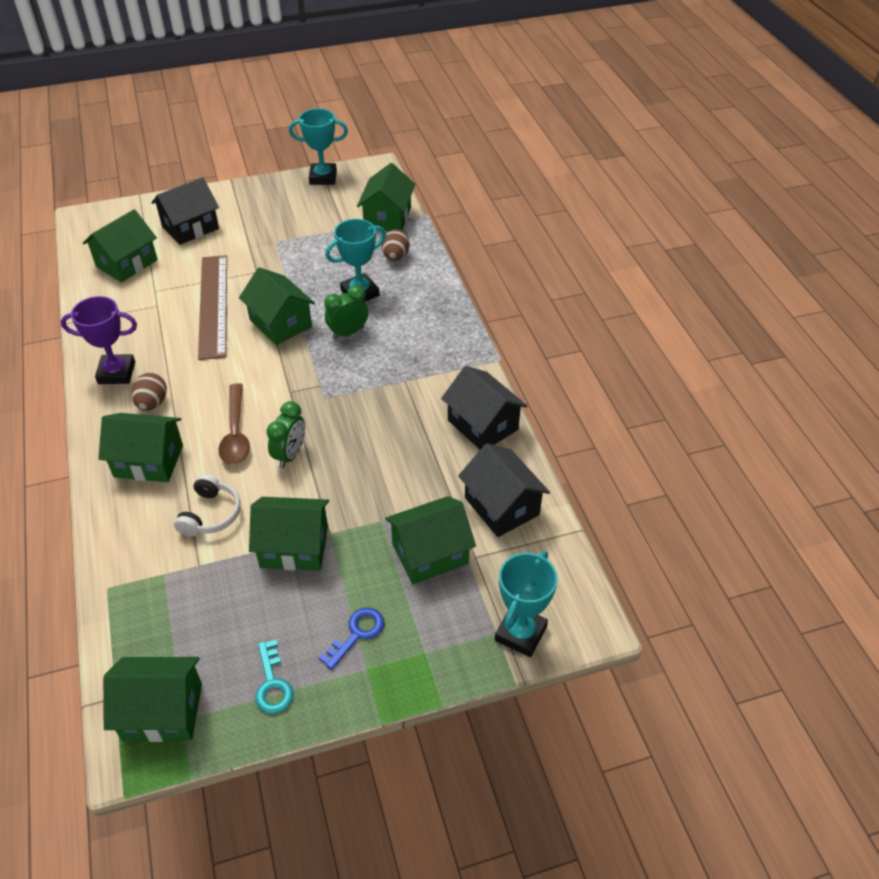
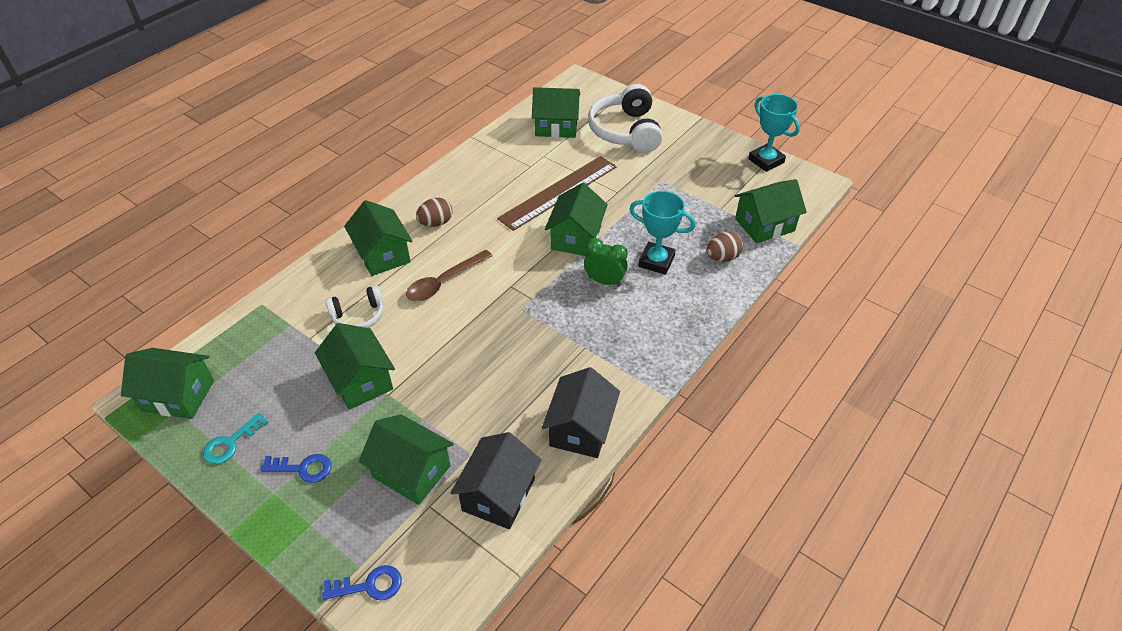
camera: 55 degrees right, 0 degrees up
purple trophy [61,296,137,384] -> none
green house [103,657,202,742] -> green house turned 45 degrees counterclockwise [121,348,214,419]
black house [151,177,219,245] -> white headphones [588,84,663,153]
green clock [266,401,305,468] -> none
turquoise trophy [495,551,558,657] -> blue key [322,565,402,600]

